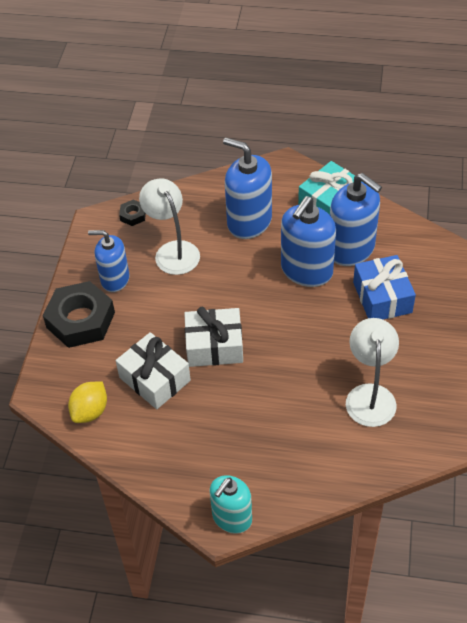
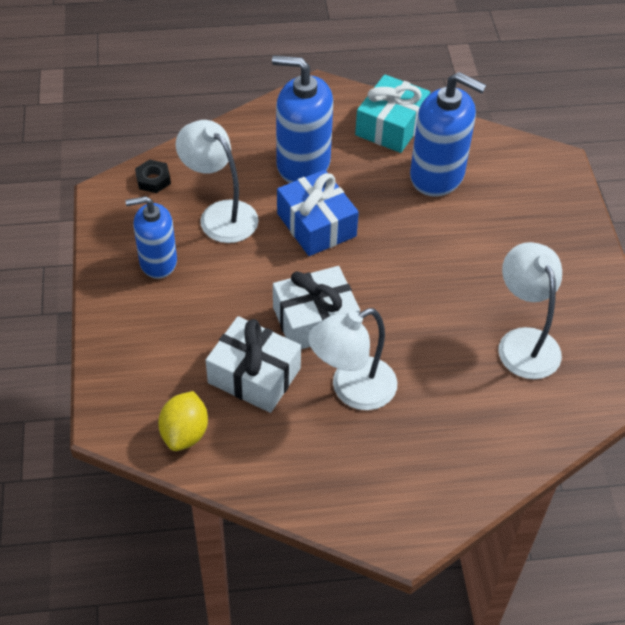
camera: 20 degrees left, 0 degrees up
black nut [43,281,115,348] -> none
turquoise soap dispenser [210,475,252,534] -> none
blue soap dispenser [281,196,336,287] -> none
blue gift [353,255,416,319] -> blue gift moved to [277,170,359,256]
none -> white lamp [308,308,397,410]

